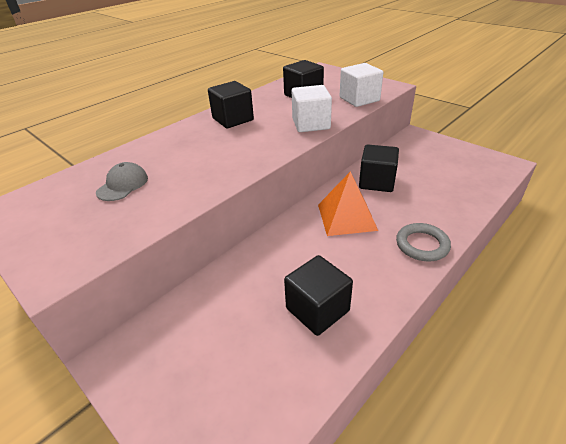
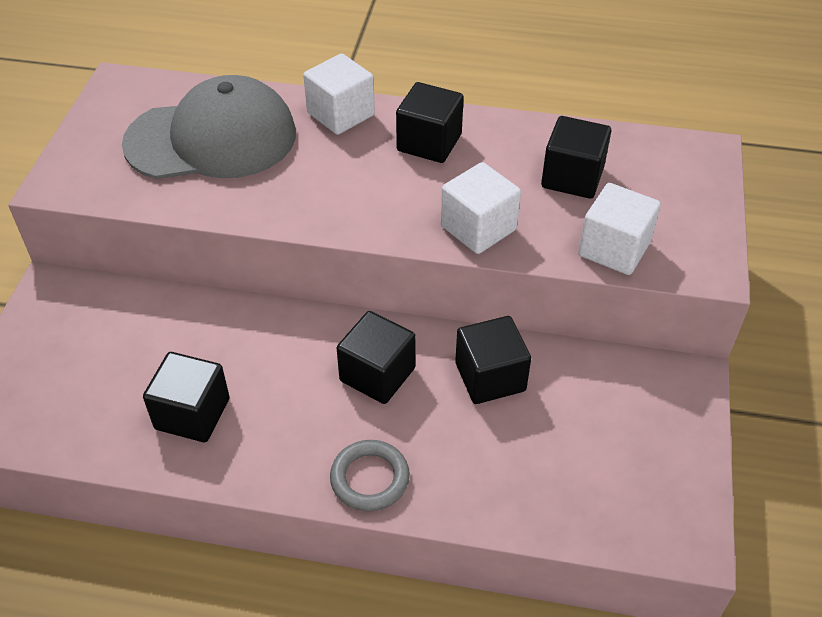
camera: 55 degrees right, 10 degrees up
grey cap [96,162,148,201] -> grey cap [122,75,296,179], size x2.43
orange pyramid [318,171,378,236] -> black cube [337,311,416,404]
none -> white cube [303,53,375,135]

